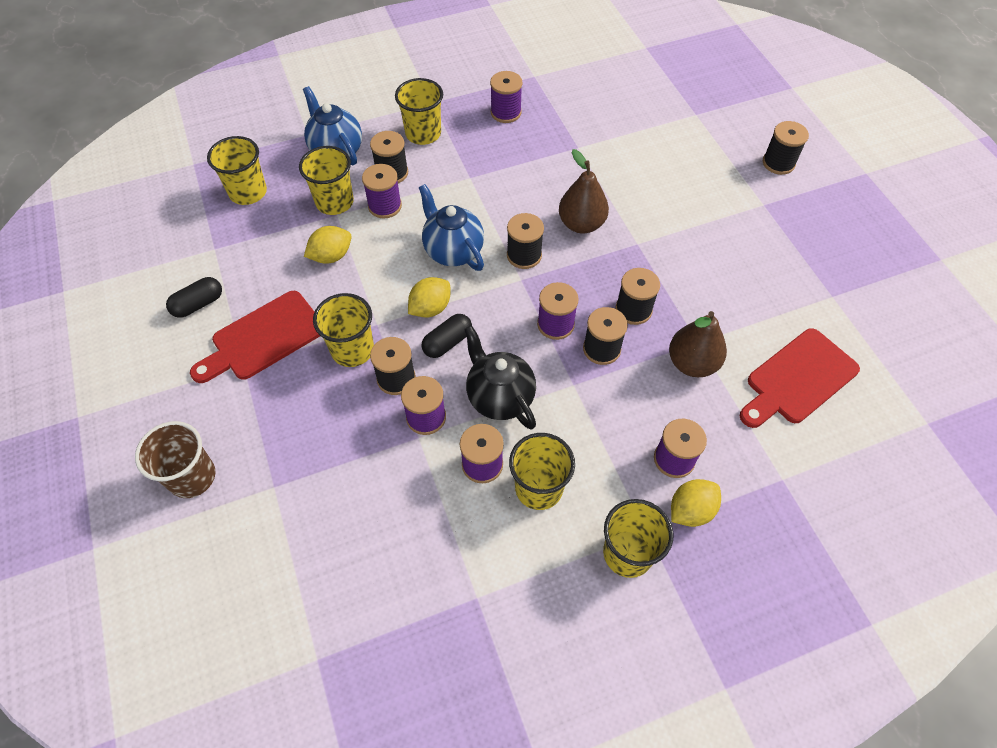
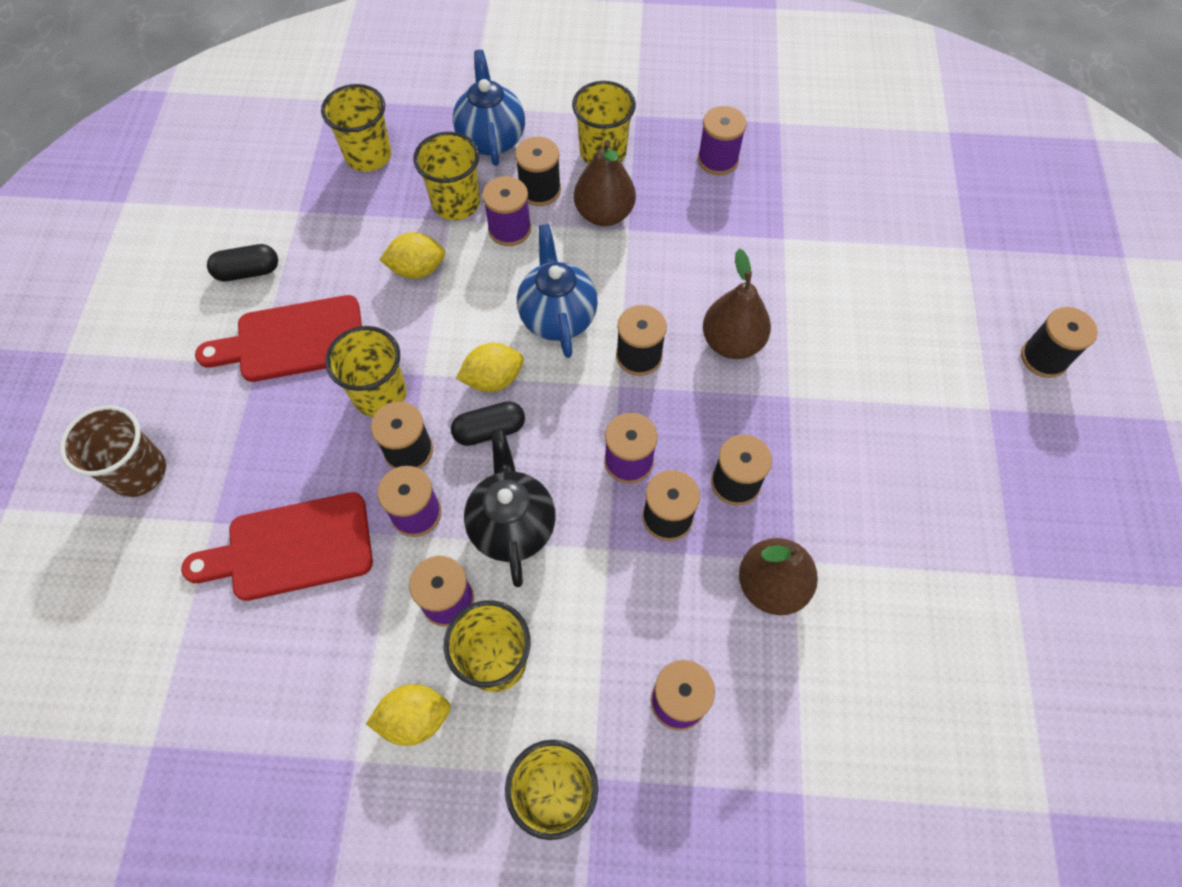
camera: 25 degrees right, 5 degrees up
yellow lemon [671,479,721,527] -> yellow lemon moved to [366,684,451,746]
red cutting board [740,328,860,428] -> red cutting board moved to [181,492,373,601]
none -> brown pear [574,140,636,226]

